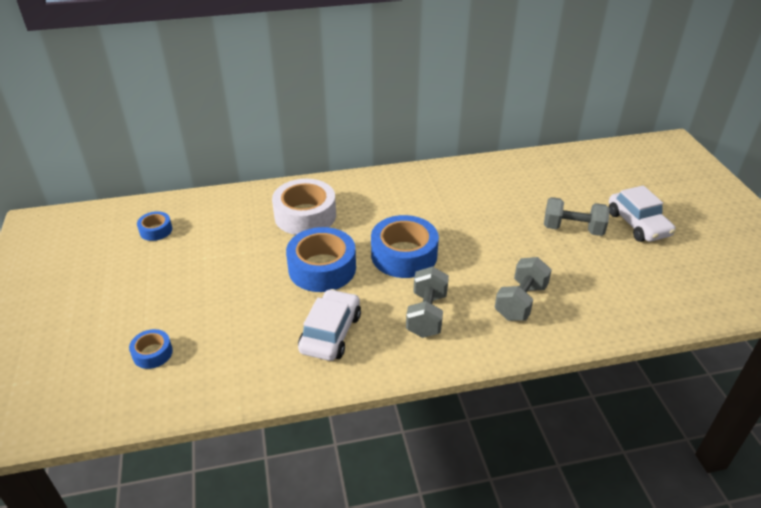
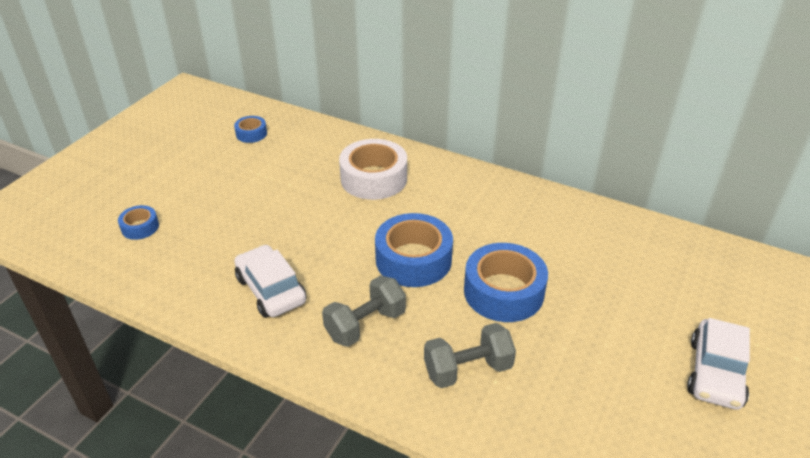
camera: 40 degrees right, 0 degrees up
blue tape [286,227,356,292] -> blue tape moved to [464,243,548,322]
white car [298,289,361,361] -> white car turned 90 degrees counterclockwise [234,245,307,318]
grey dumbbell [544,197,610,236] -> none

